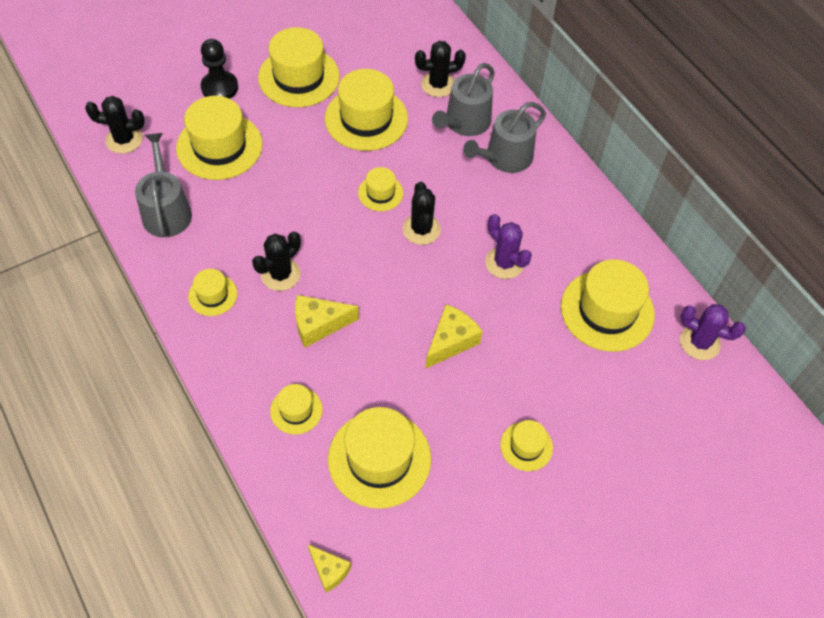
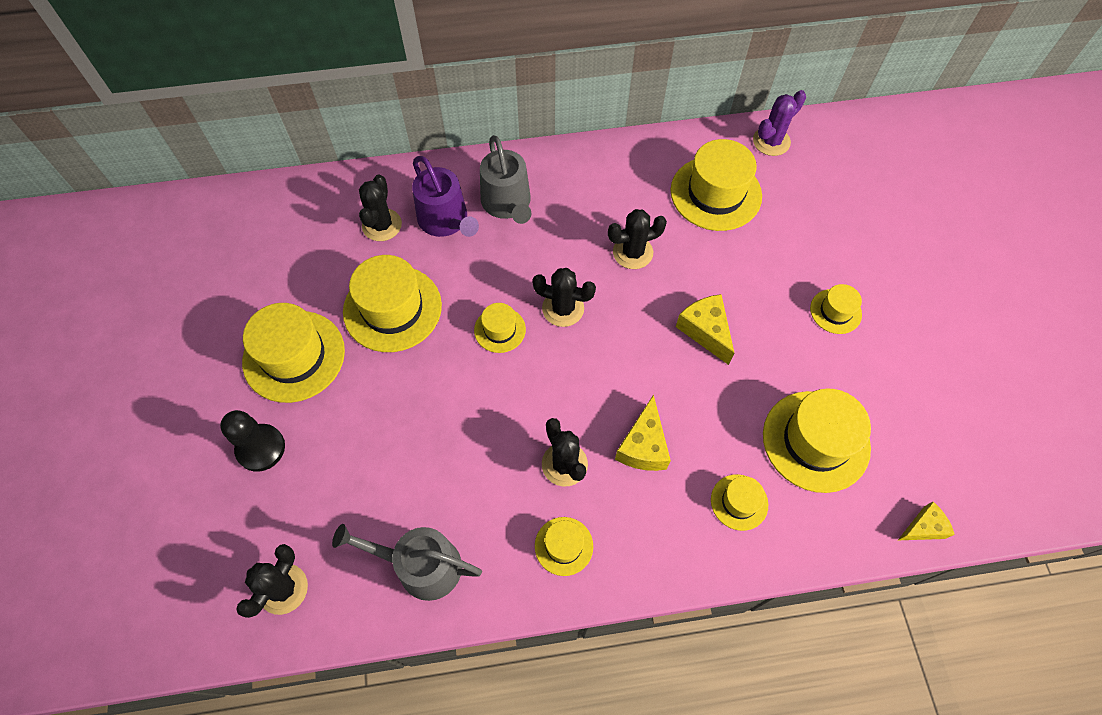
camera: 65 degrees left, 5 degrees up
yellow hat [176,96,263,180] -> none
grey watering can [432,63,495,136] -> purple watering can [412,156,479,237]
purple cactus [485,214,532,279] -> black cactus [608,209,667,269]

